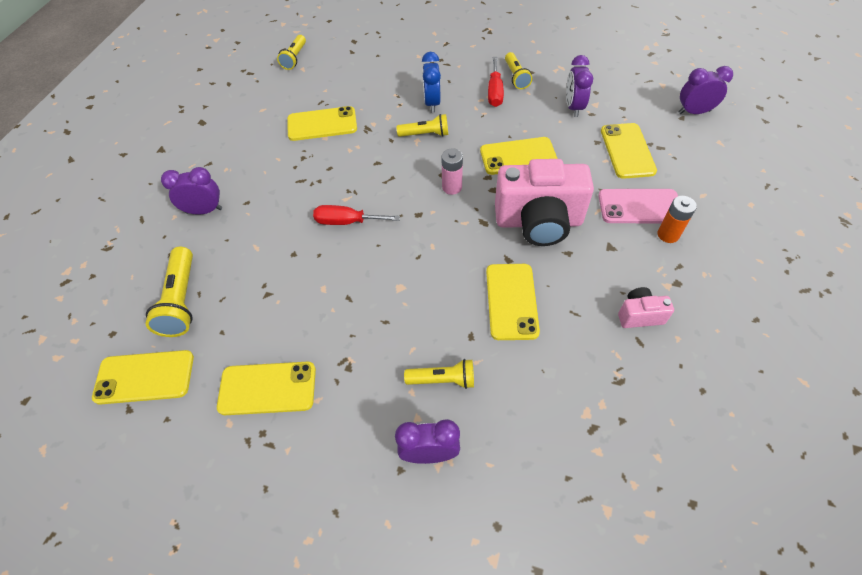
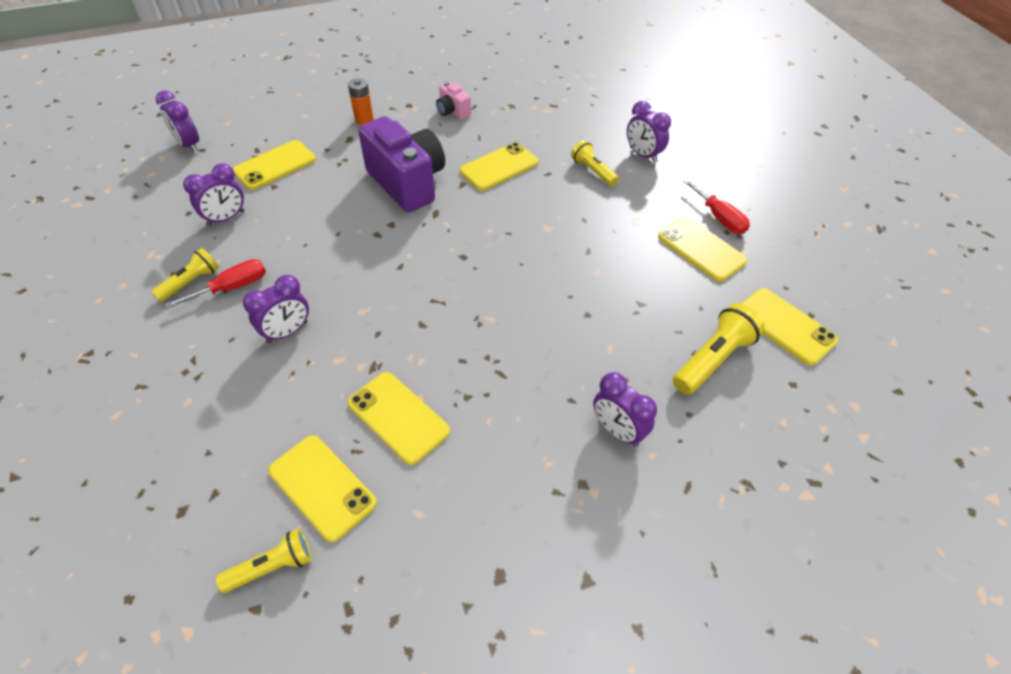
camera: 130 degrees left, 5 degrees down
red screwdriver [313,205,400,225] -> red screwdriver moved to [683,179,750,234]
yellow flashlight [397,114,448,137] -> none
blue clock [422,52,441,113] -> purple clock [243,275,309,343]
pink battery [442,148,463,195] -> none
yellow phone [480,137,558,175] -> yellow phone moved to [268,435,377,542]
pink camera [495,159,594,246] -> purple camera [358,116,445,212]
pink phone [598,189,678,223] -> none

